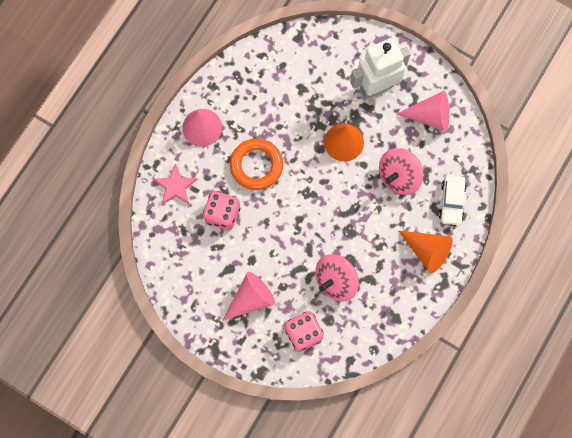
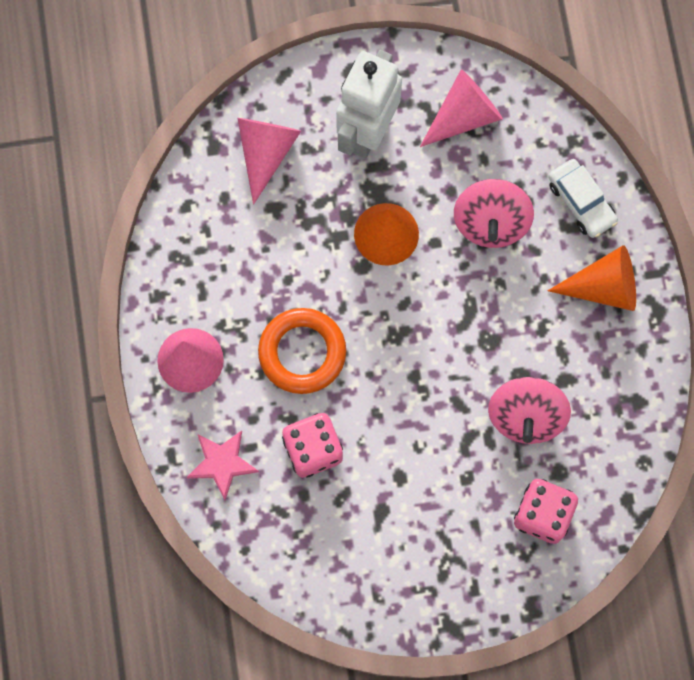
camera: 40 degrees left, 0 degrees up
pink cone [223,272,275,321] -> pink cone moved to [238,118,301,205]

